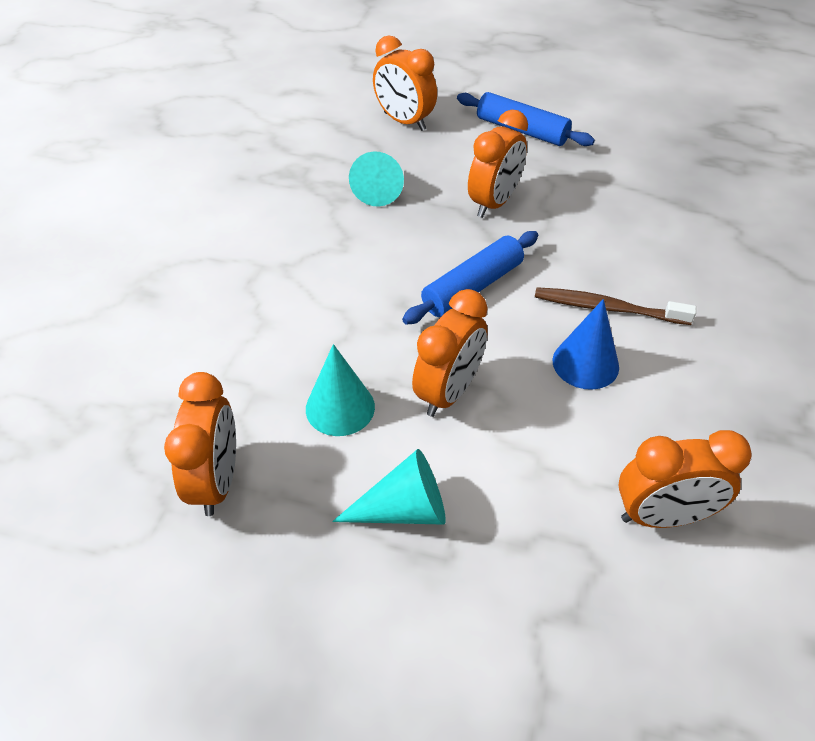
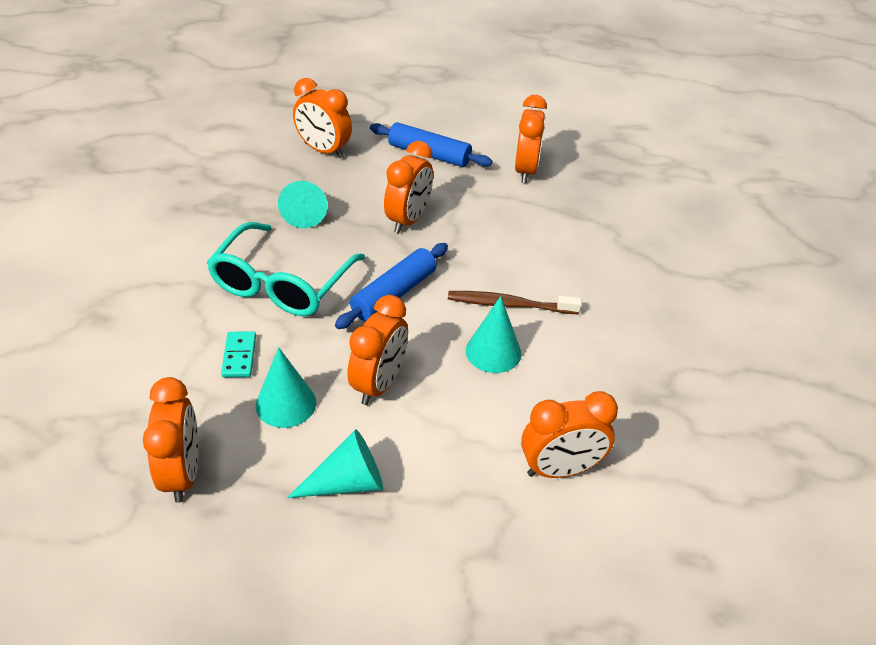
camera: 10 degrees left, 5 degrees down
blue cone [553,299,619,390] -> turquoise cone [466,296,521,373]
none -> turquoise glasses [207,222,365,316]
none -> turquoise domino [221,331,256,378]
none -> orange clock [515,95,547,183]

